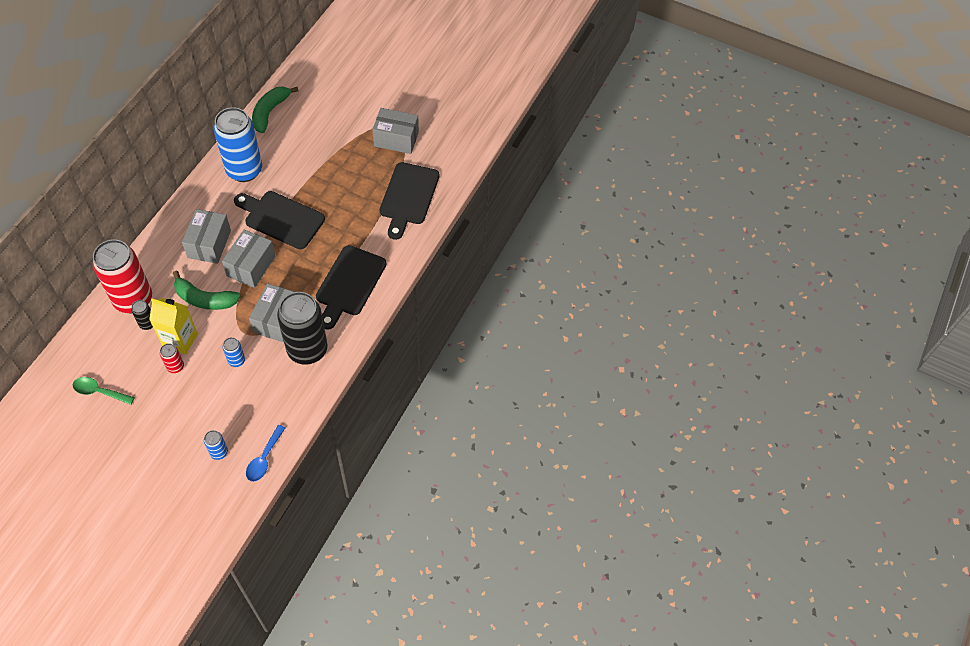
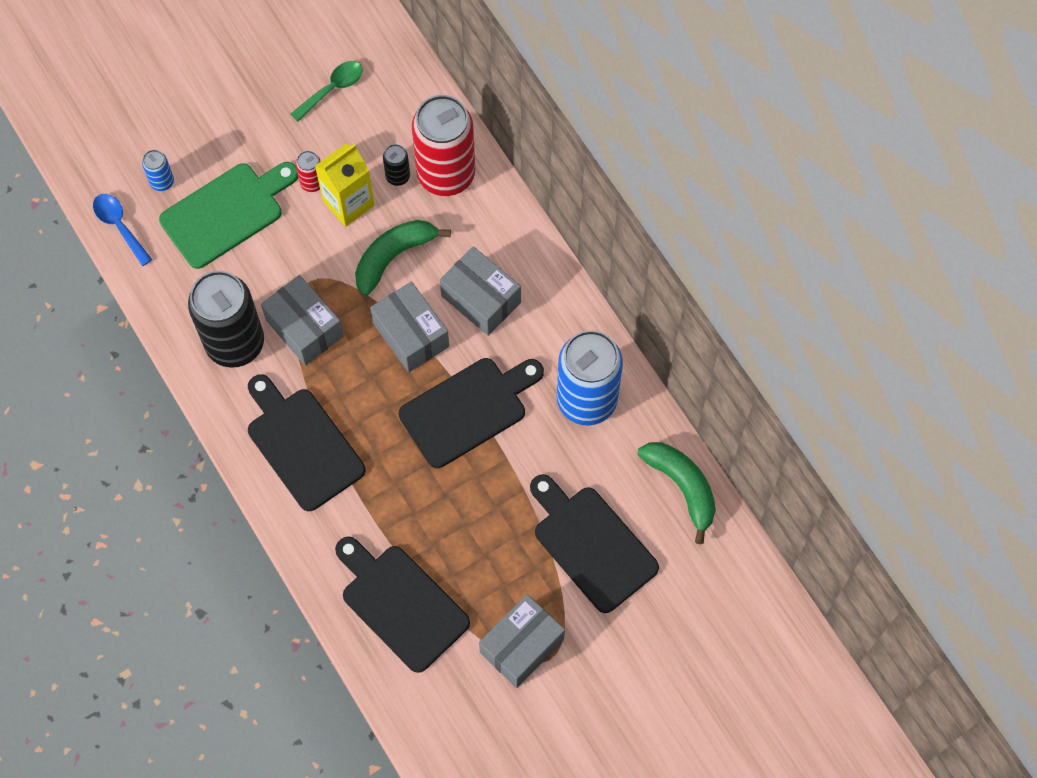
camera: 125 degrees right, 10 degrees up
blue can [223,337,245,367] -> none
none -> green cutting board [159,162,298,269]
none -> black cutting board [530,474,659,613]

